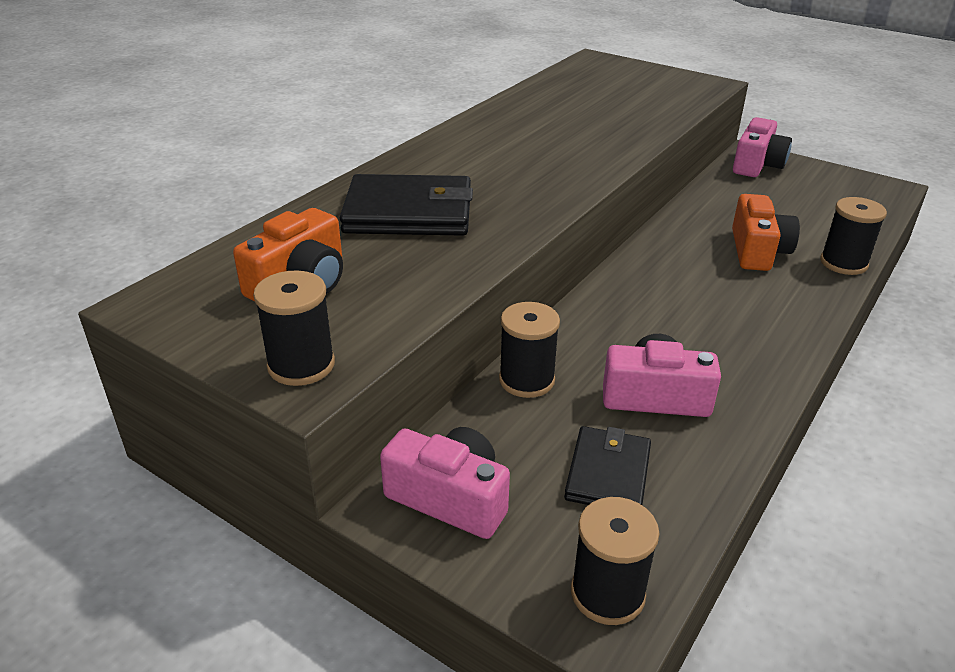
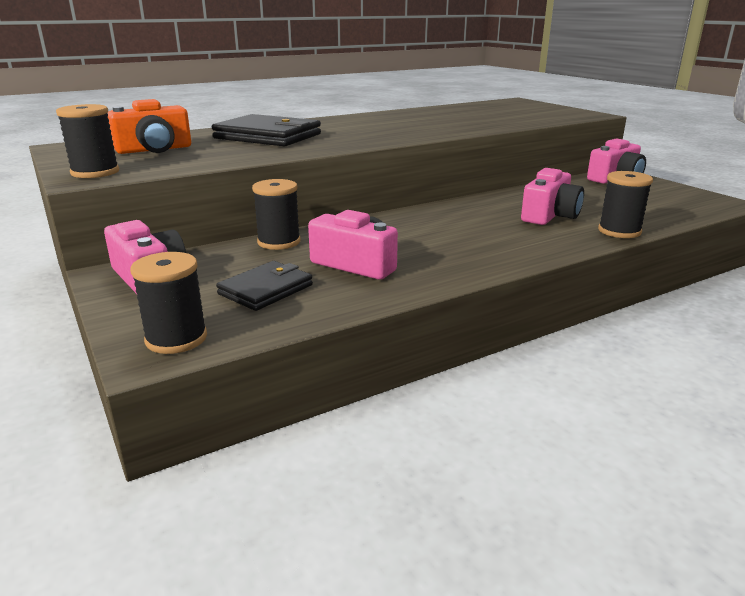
camera: 25 degrees right, 10 degrees down
orange camera [732,194,800,271] -> pink camera [521,168,584,225]

